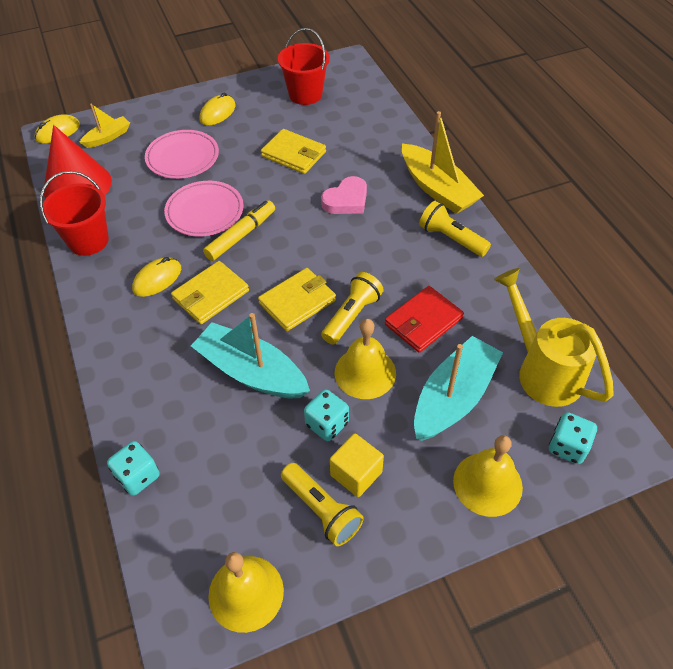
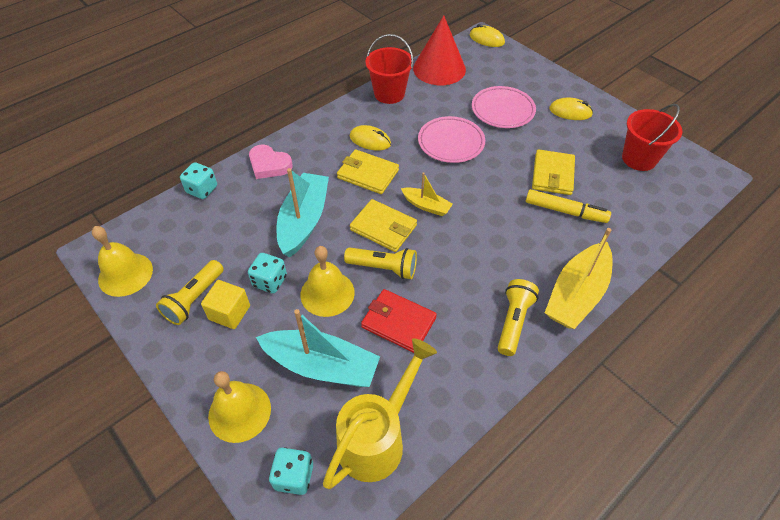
camera: 70 degrees right, 0 degrees up
yellow boat [79,104,130,148] -> yellow boat moved to [401,172,453,216]
yellow marker [203,200,275,261] -> yellow marker moved to [526,189,611,223]
pink heart [321,176,367,214] -> pink heart moved to [249,145,293,179]

